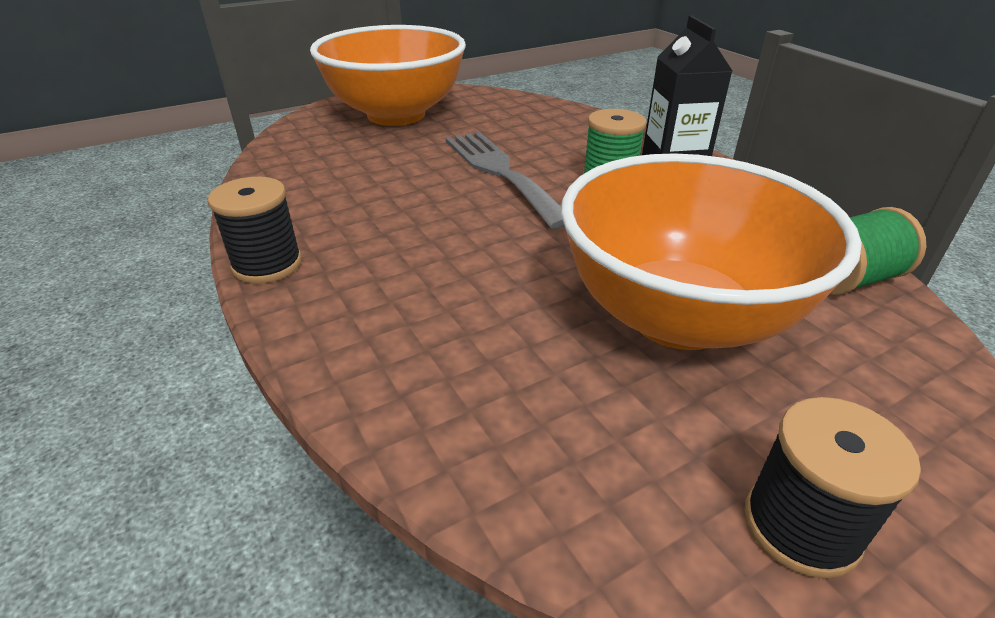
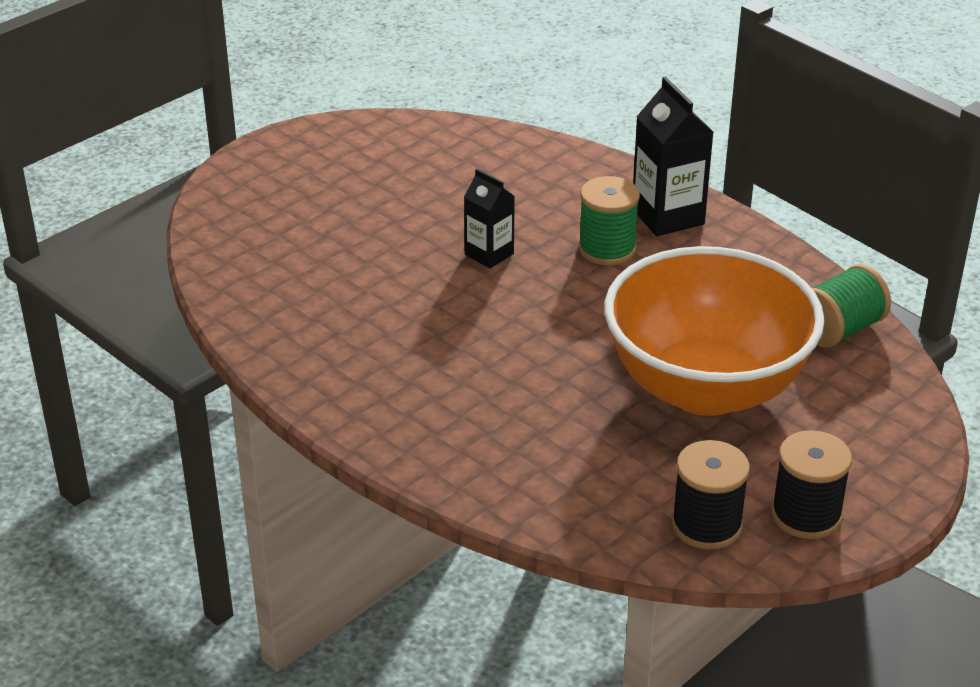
camera: 15 degrees left, 0 degrees up
black spool [208,177,302,284] -> black spool moved to [672,440,750,550]
orange bowl [310,25,466,126] -> none
grey fork [446,132,565,229] -> black carton [464,169,515,268]

